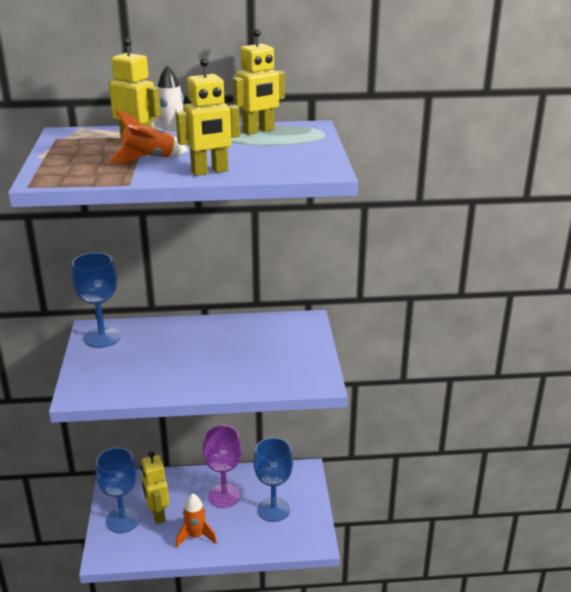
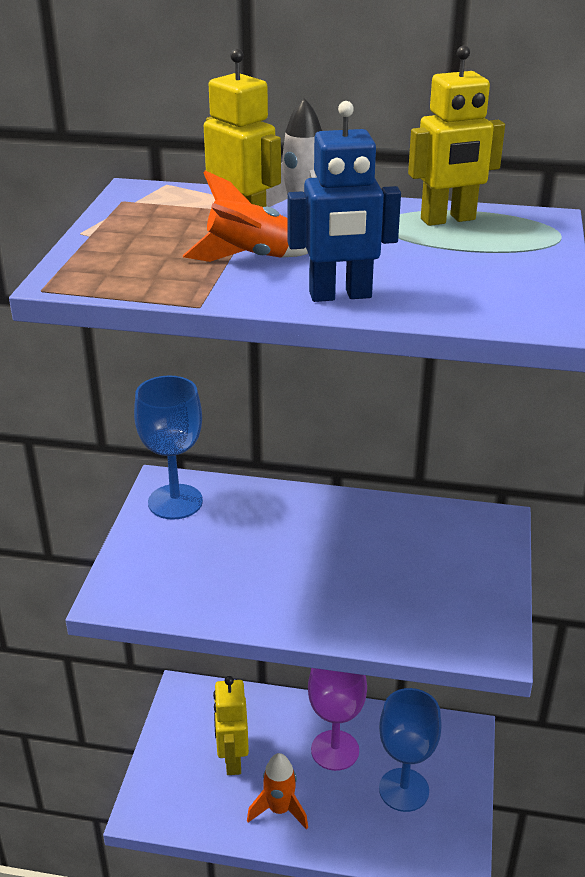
camera: 15 degrees right, 5 degrees up
blue goblet [96,448,140,533] -> none
yellow robot [176,58,240,176] -> blue robot [287,101,401,302]

